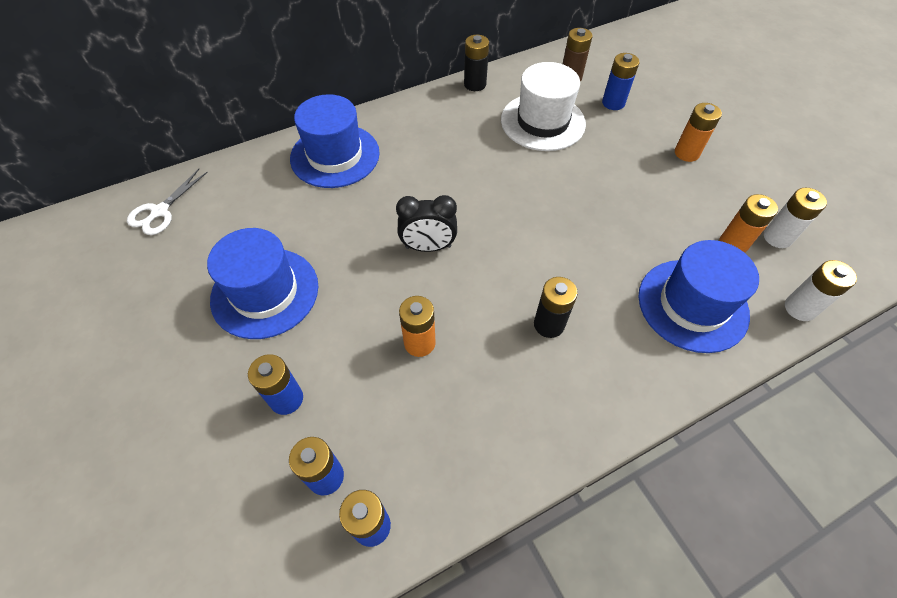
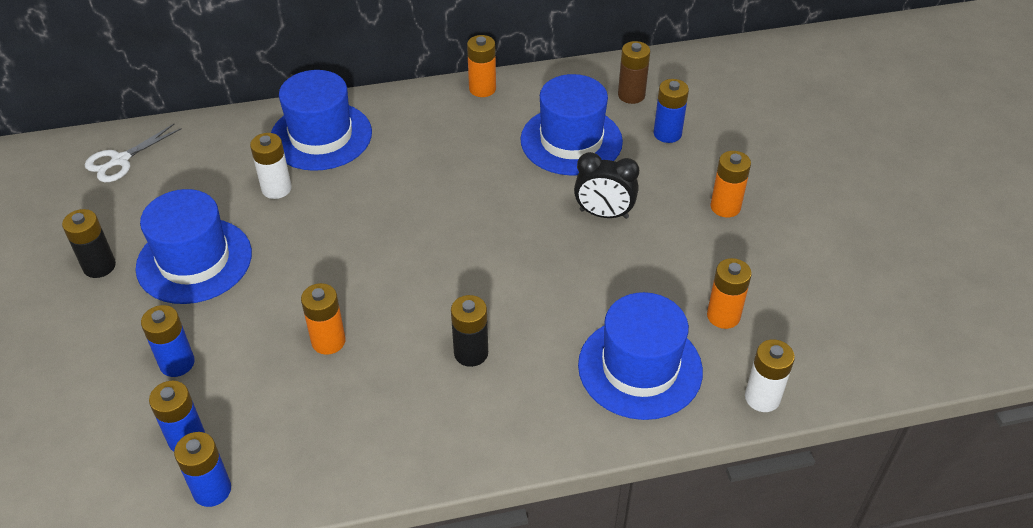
camera: 15 degrees right, 10 degrees down
black clock [396,195,457,252] -> black clock moved to [574,152,639,219]
black battery [464,35,489,91] -> black battery moved to [62,209,116,278]
white hat [501,62,586,151] -> blue hat [520,74,623,176]
white battery [764,188,827,248] -> white battery moved to [250,133,292,199]
none -> orange battery [467,35,496,97]

